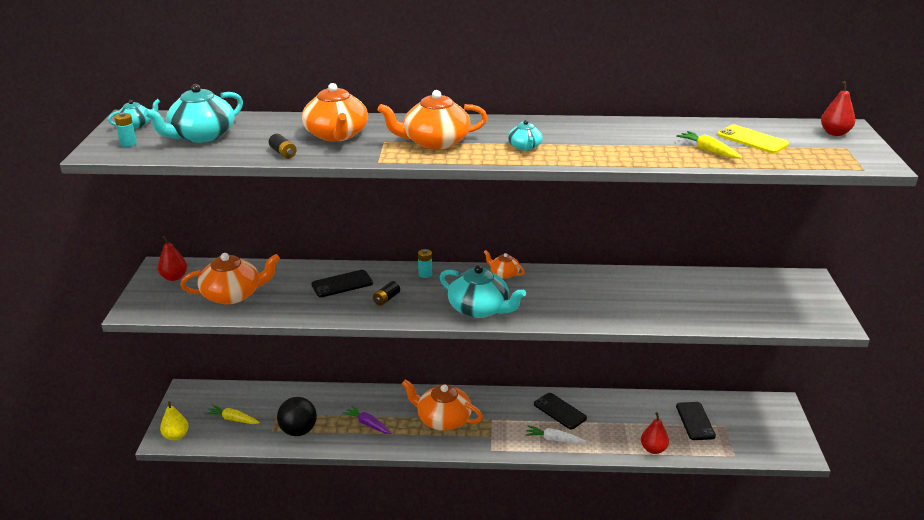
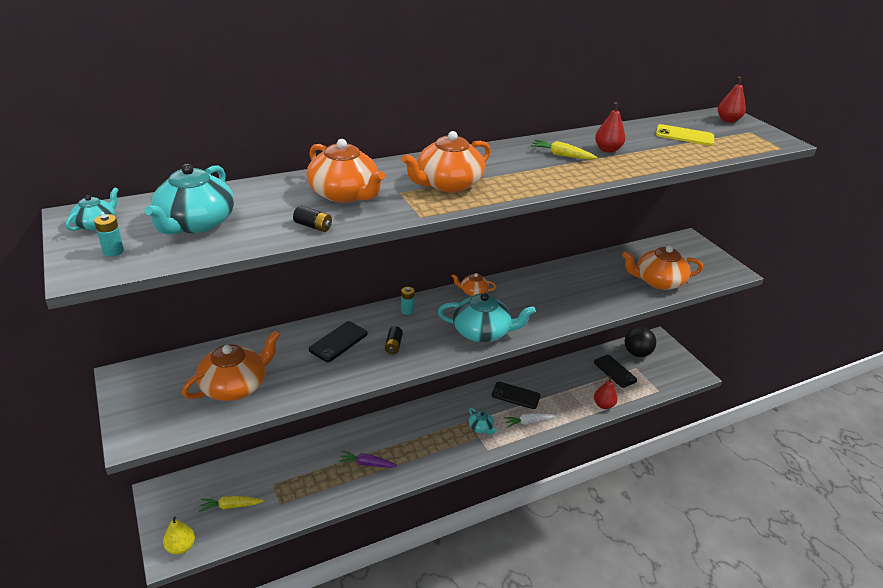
camera: 30 degrees left, 5 degrees up
red pear [158,236,187,281] -> red pear moved to [595,102,625,153]
black ball [277,397,317,436] -> black ball moved to [625,327,656,357]
orange teapot [402,379,483,431] -> orange teapot moved to [622,245,703,290]
turquoise teapot [508,120,543,151] -> turquoise teapot moved to [469,408,497,435]
yellow carrot [676,131,742,158] -> yellow carrot moved to [530,140,598,160]

